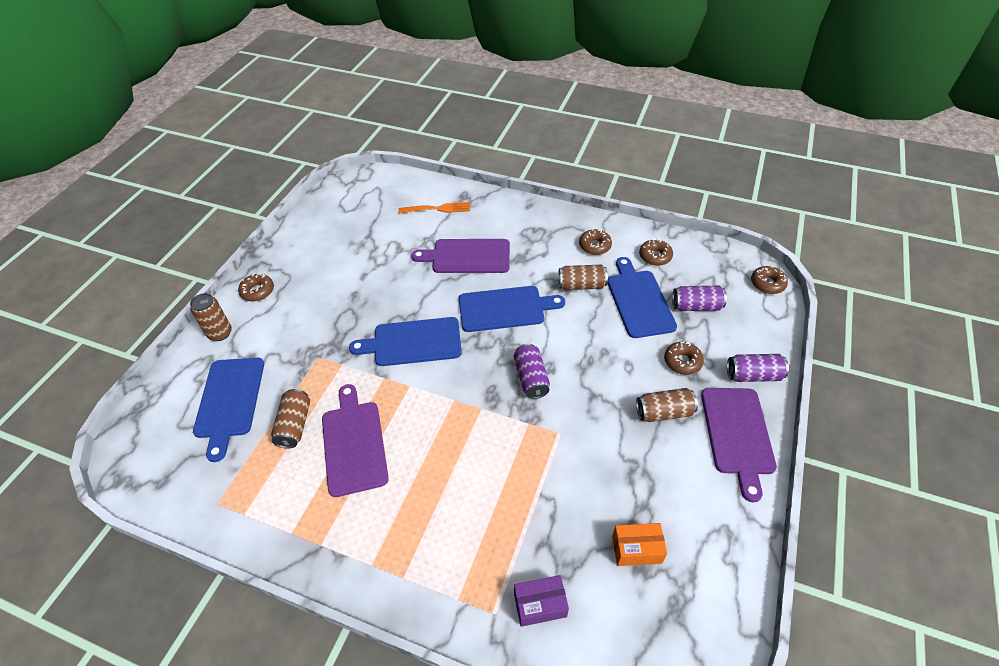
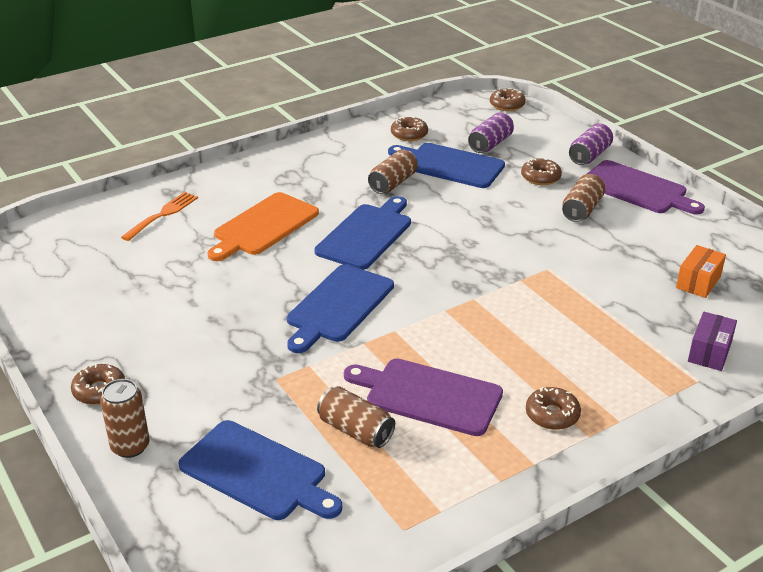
camera: 55 degrees left, 15 degrees down
purple cutting board [411,239,510,273] -> orange cutting board [207,192,319,261]
purple can [514,344,550,399] -> none
brown donut [579,229,612,255] -> brown donut moved to [526,387,581,430]

